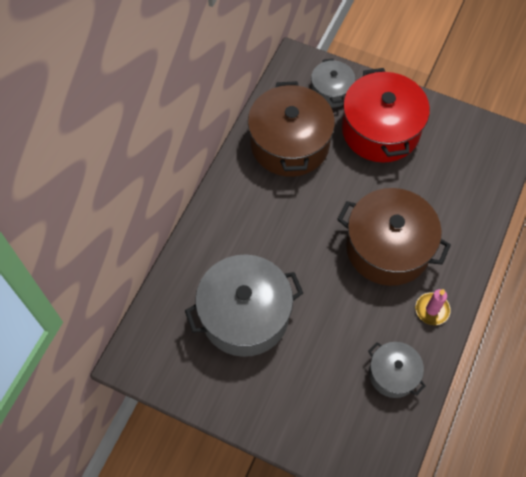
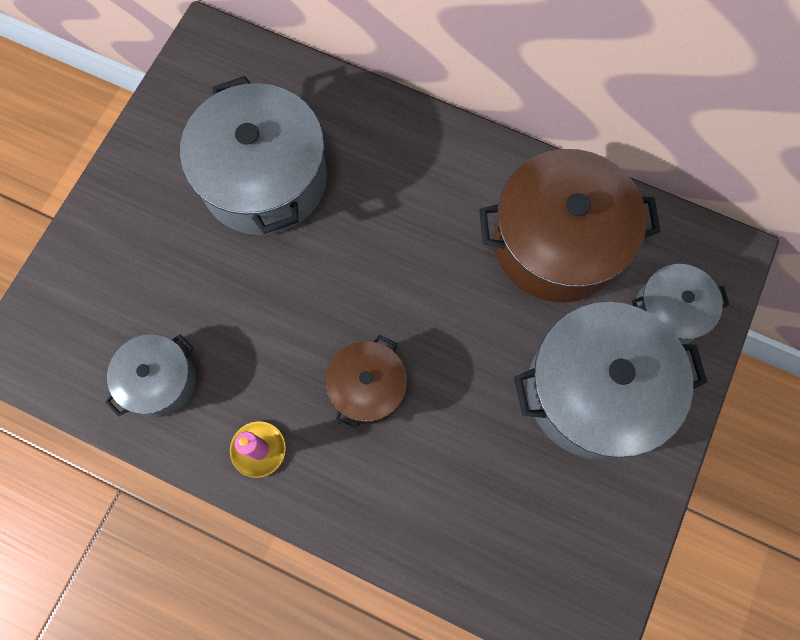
camera: 90 degrees right, 10 degrees up
brown pot [337,188,451,286] -> brown pot [326,335,407,431], size x0.54
red pot [342,68,430,163] -> grey pot [514,302,707,460]

